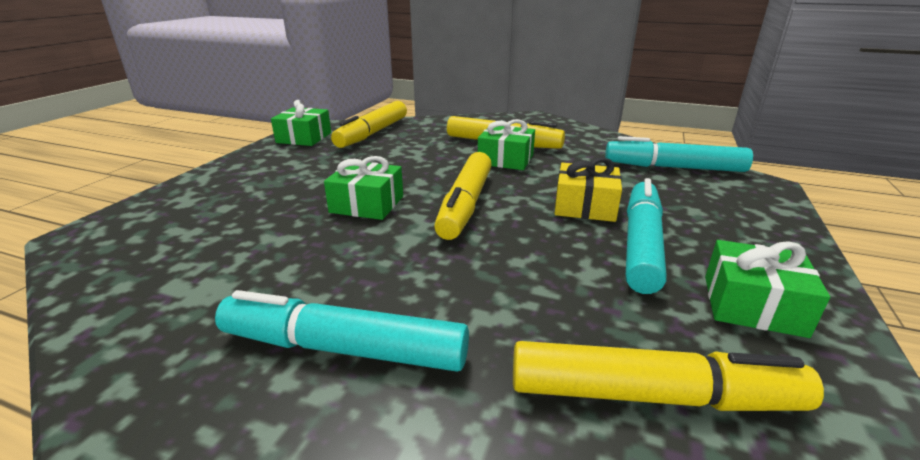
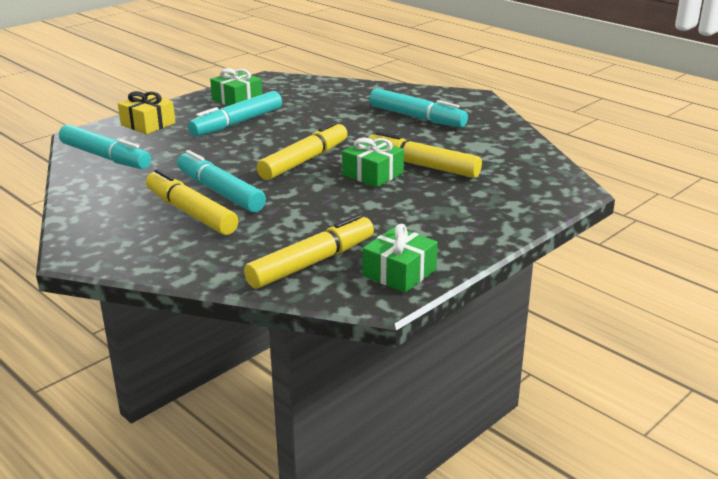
camera: 155 degrees left, 0 degrees up
green gift [478,119,535,170] -> turquoise marker [177,150,266,213]
yellow marker [513,341,824,411] -> yellow marker moved to [368,131,482,178]
yellow gift [555,158,622,222] -> yellow gift moved to [118,91,175,134]

